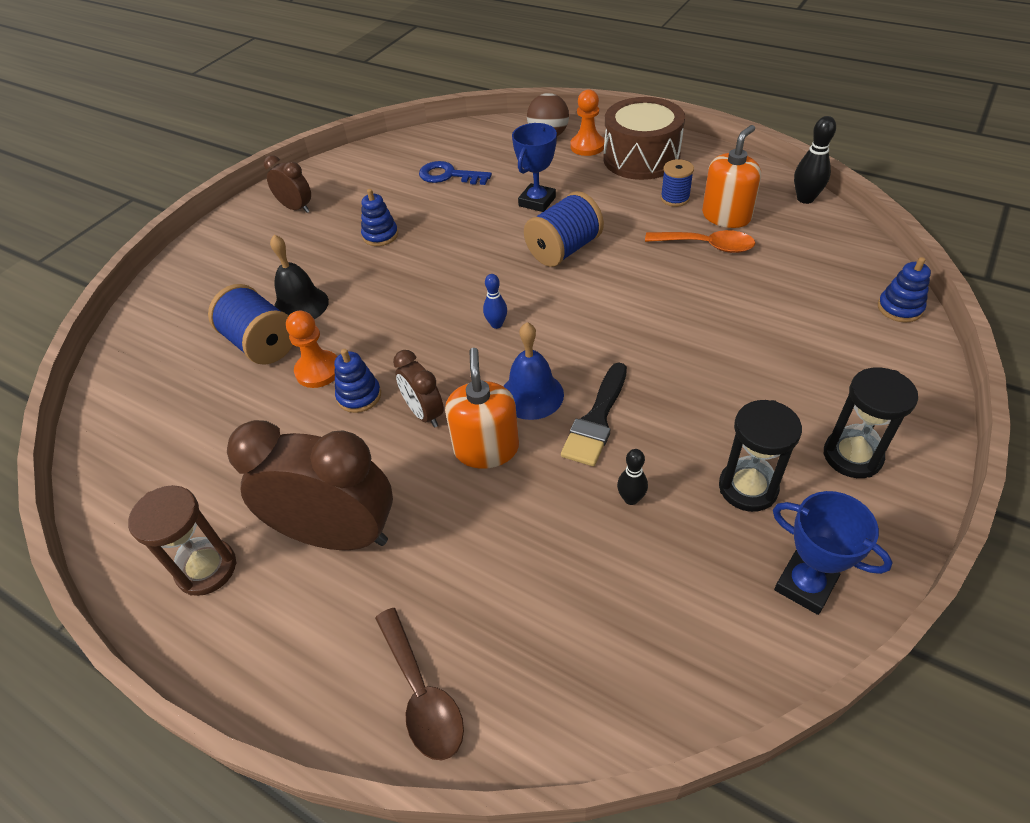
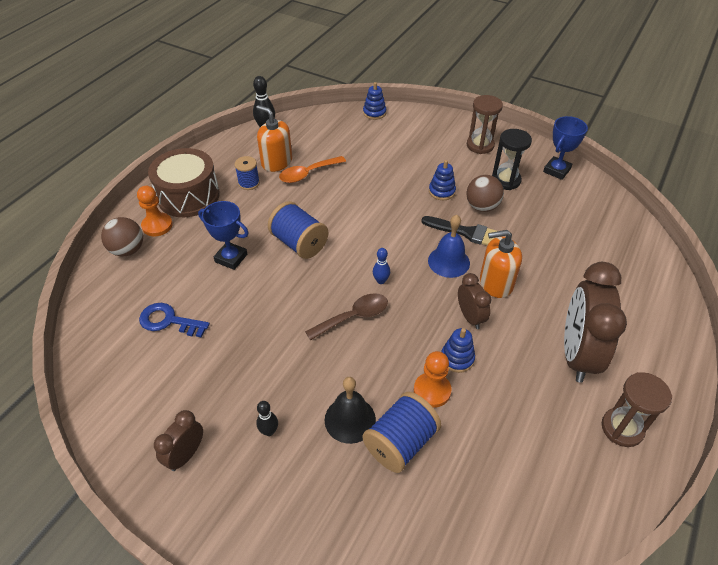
camera: 95 degrees left, 0 degrees up
blue stacking toy [361,189,398,246] -> blue stacking toy moved to [429,160,456,200]
brown spoon [375,608,464,760] -> brown spoon moved to [305,293,388,341]
brown clock [393,350,444,428] -> brown clock turned 75 degrees counterclockwise [458,273,491,329]
blue key [419,161,492,185] -> blue key turned 90 degrees clockwise [139,303,210,338]
black bowling pin [617,449,648,505] -> black bowling pin moved to [256,401,278,436]
orange spoon [645,230,756,253] -> orange spoon turned 135 degrees counterclockwise [279,156,346,183]
black hourglass [823,367,918,478] -> brown hourglass [467,95,503,154]
none -> brown ball [466,175,504,212]

